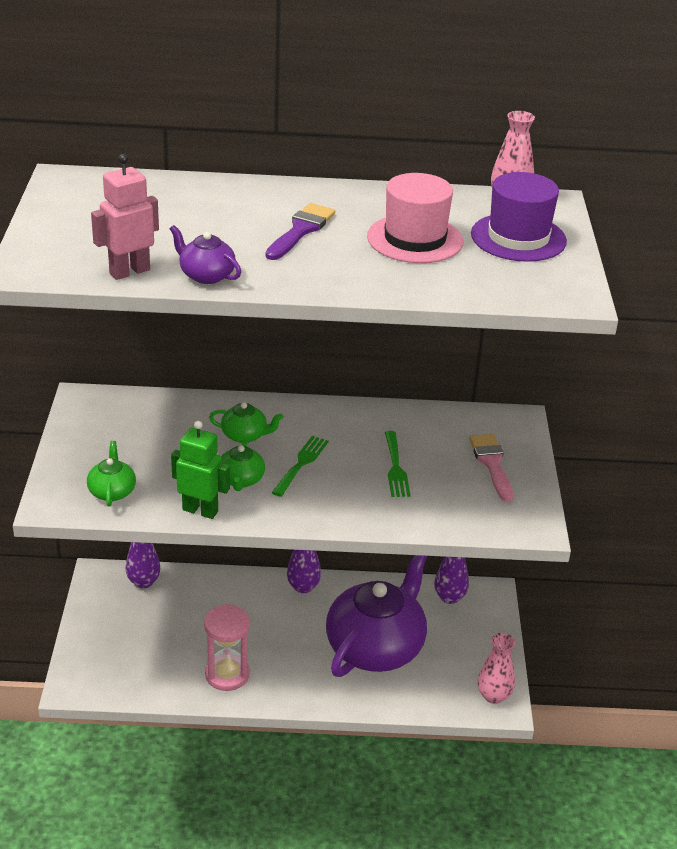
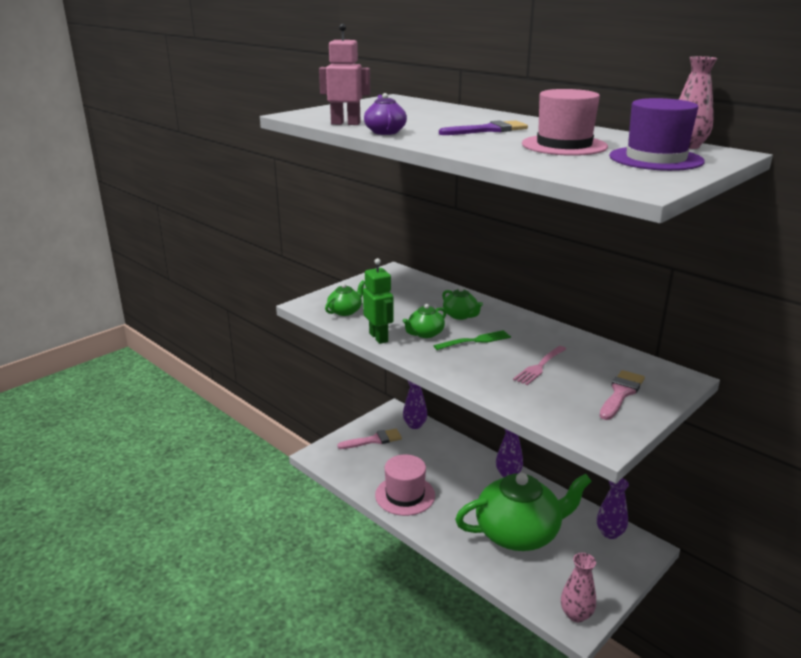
camera: 45 degrees right, 10 degrees down
pink hourglass [204,604,250,691] -> pink hat [375,455,435,516]
purple teapot [326,555,427,677] -> green teapot [455,473,592,551]
green fork [385,431,411,497] -> pink fork [513,346,566,385]
none -> pink brush [338,429,402,449]

